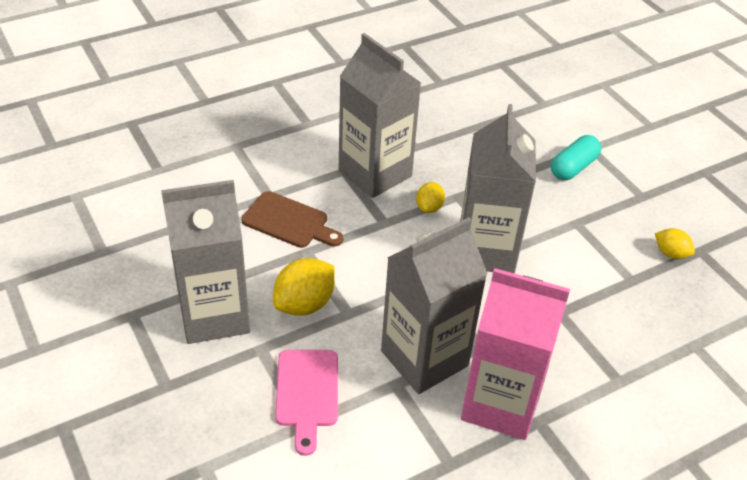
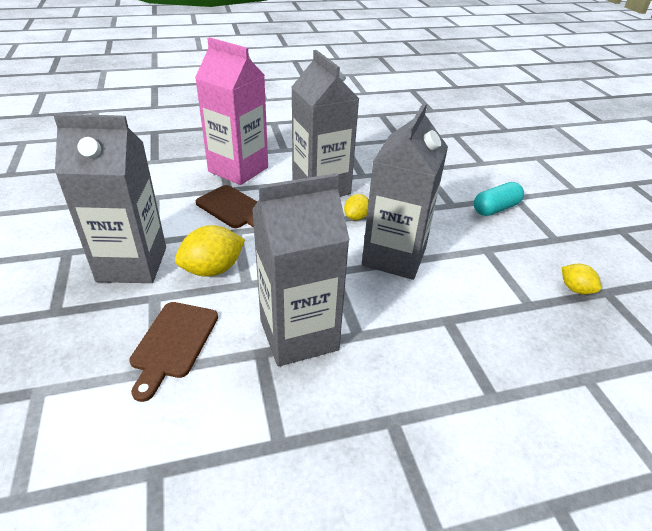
camera: 15 degrees right, 5 degrees down
pink cutting board [275,350,338,456] -> brown cutting board [129,302,218,402]
pink carton [461,268,570,440] -> pink carton moved to [195,37,268,185]

